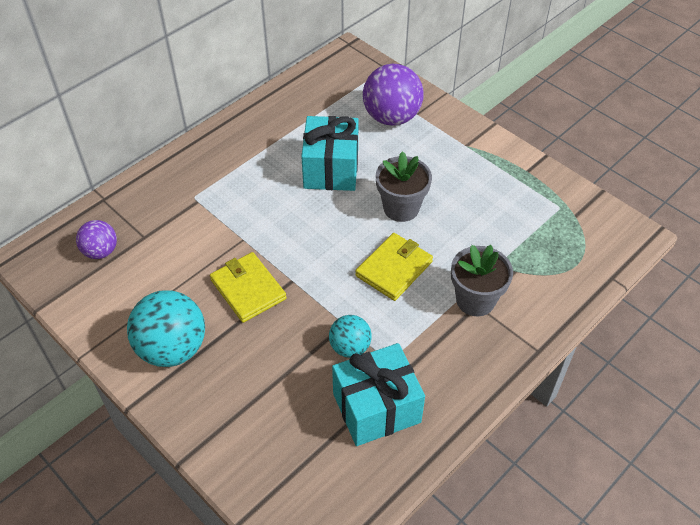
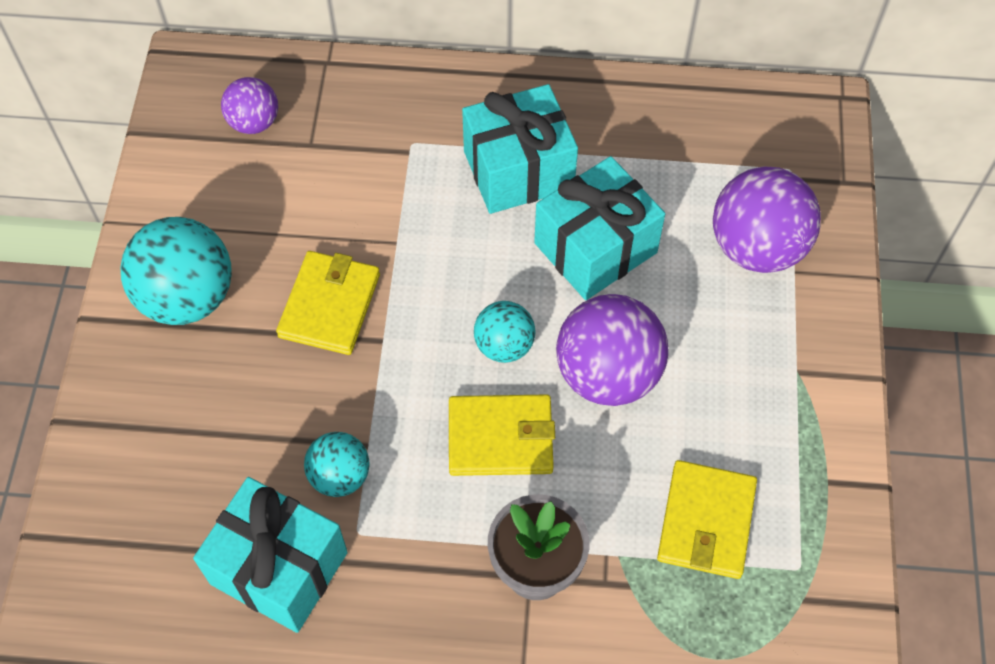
camera: 50 degrees right, 10 degrees up
grey flower pot [376,151,432,222] -> purple ball [556,294,668,406]
none -> turquoise gift [462,84,578,214]
none -> turquoise ball [474,301,536,363]
none -> yellow wallet [657,460,757,579]

